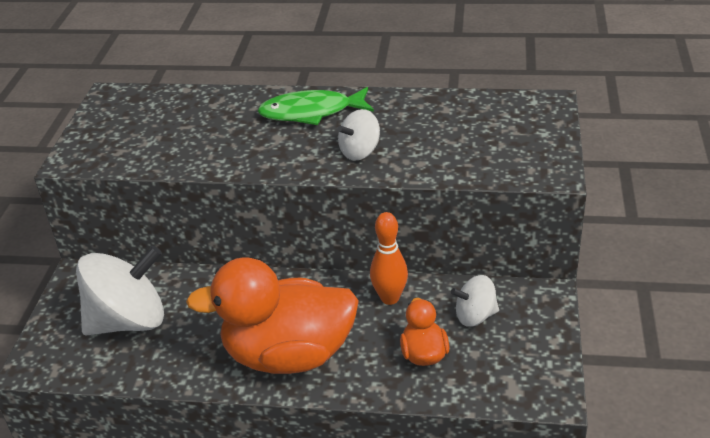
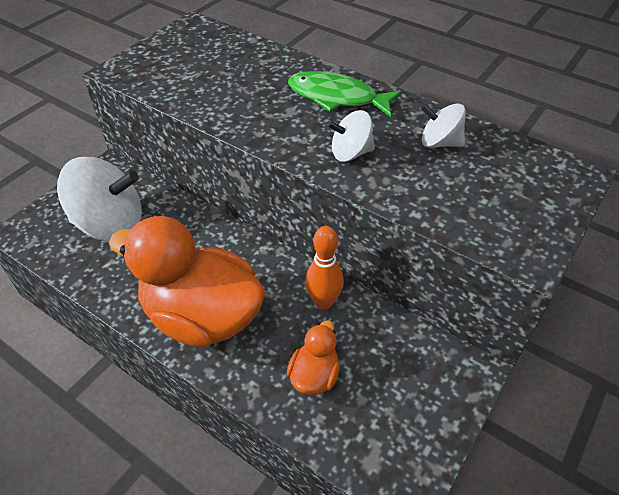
camera: 25 degrees right, 10 degrees up
white spinning top [451,275,499,327] -> white spinning top moved to [421,104,466,148]

